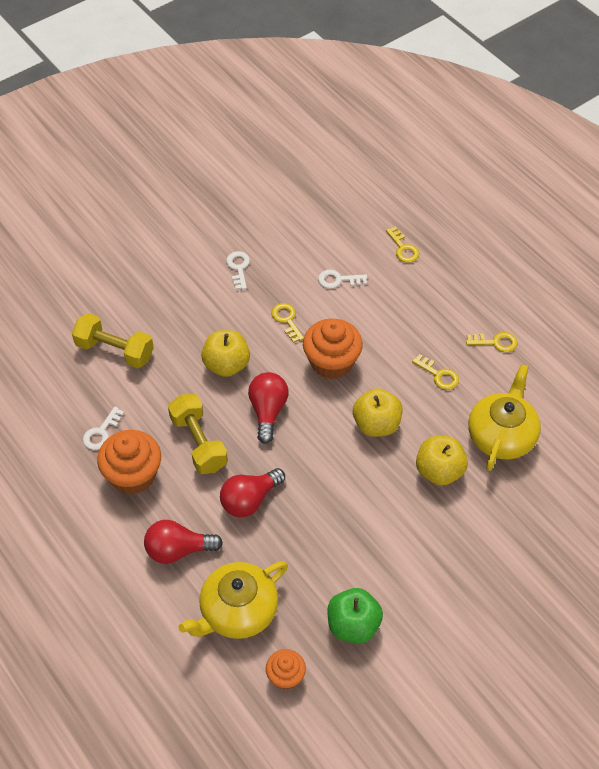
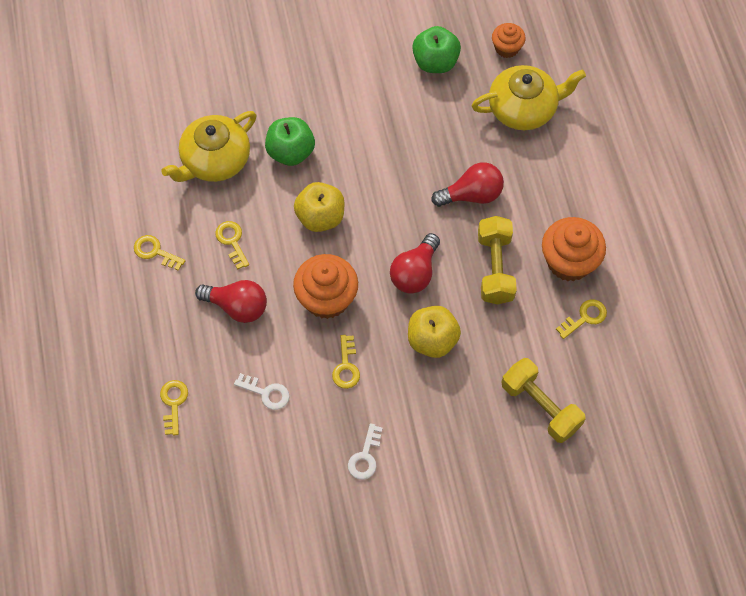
camera: 155 degrees left, 10 degrees up
white key [83,407,124,450] -> yellow key [556,300,607,339]
red light bulb [144,520,223,564] -> red light bulb moved to [195,280,267,323]
yellow apple [416,436,468,486] -> green apple [265,117,315,166]

